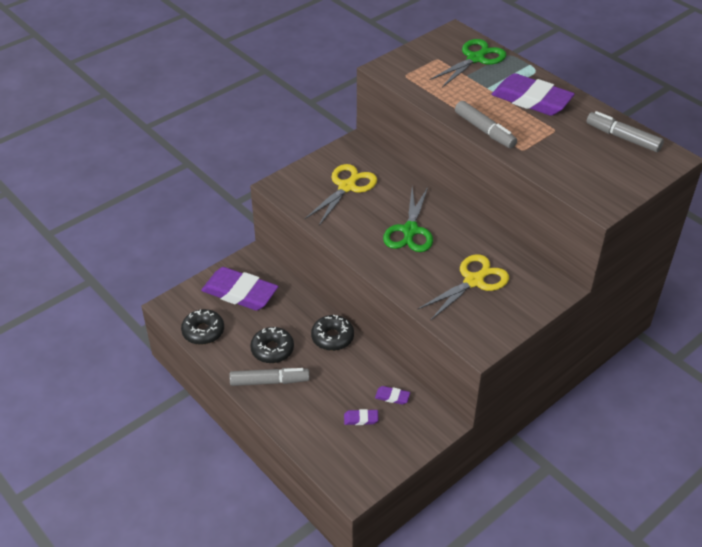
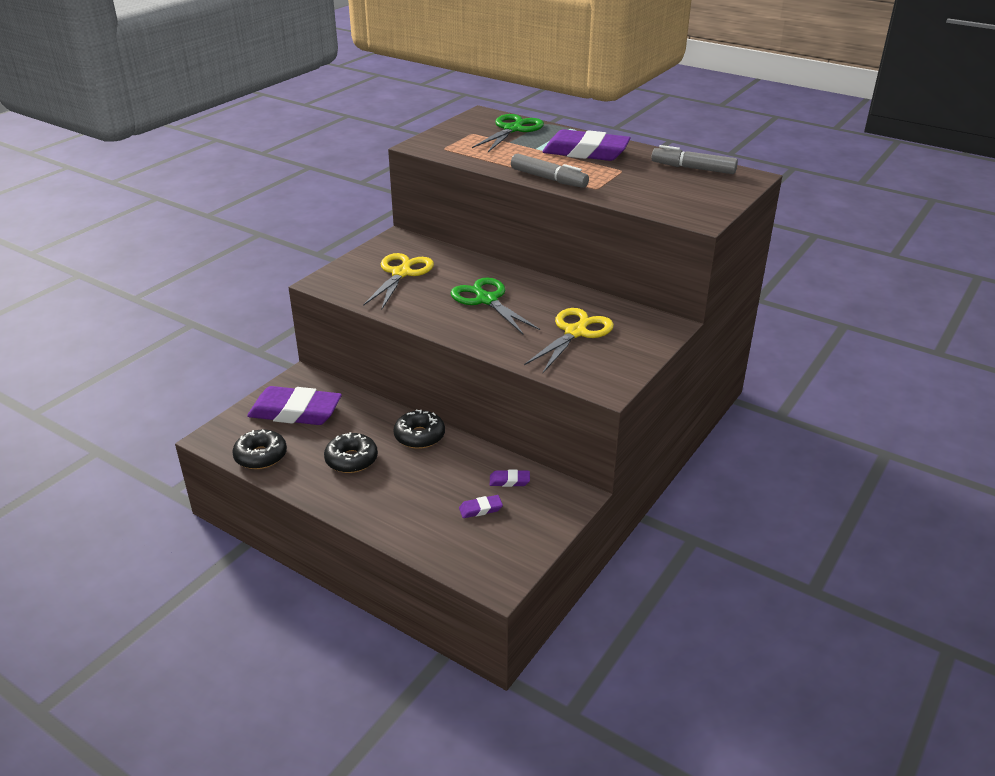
camera: 15 degrees left, 10 degrees down
grey marker [230,368,309,386] -> none
green scissors [383,187,433,252] -> green scissors turned 150 degrees clockwise [451,277,540,335]

